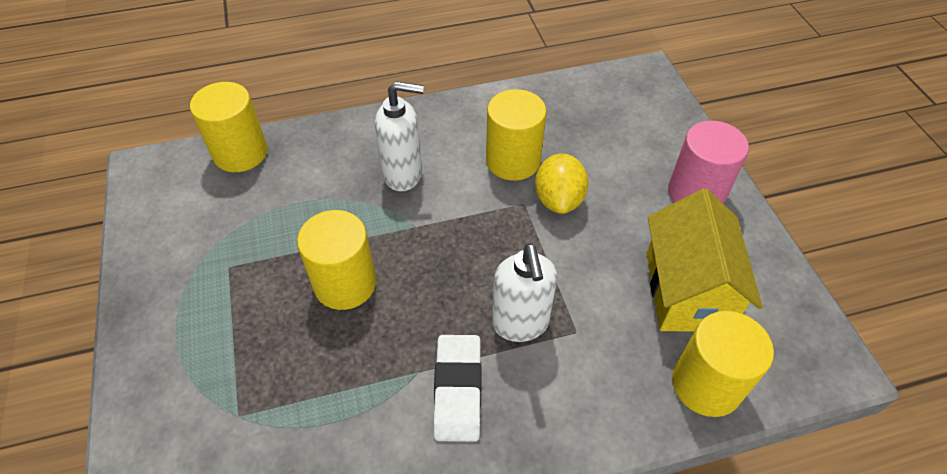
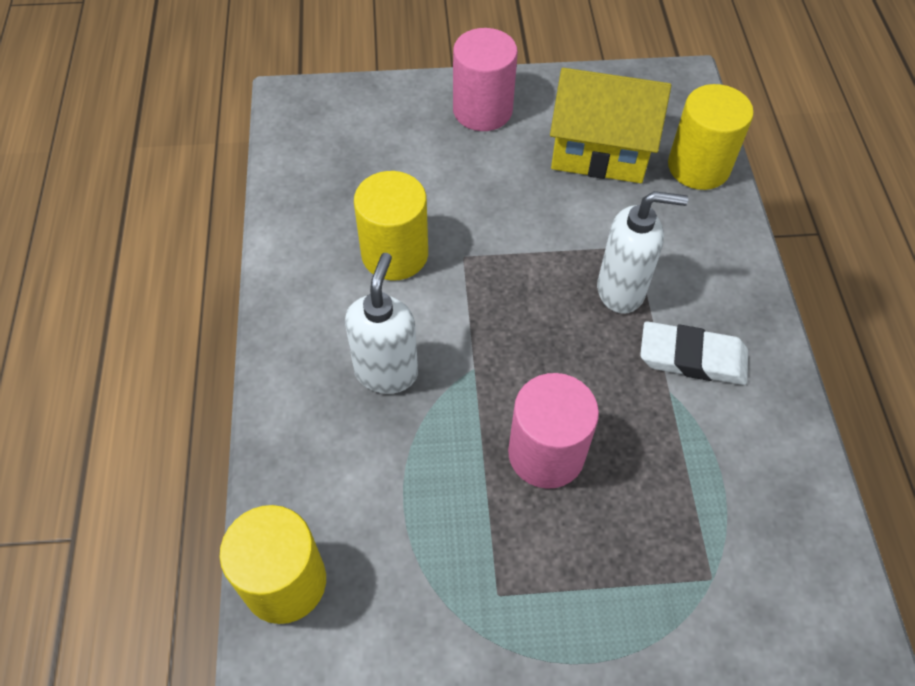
camera: 80 degrees left, 5 degrees up
yellow cylinder [297,210,376,310] -> pink cylinder [508,373,599,489]
yellow lemon [535,153,589,214] -> none

